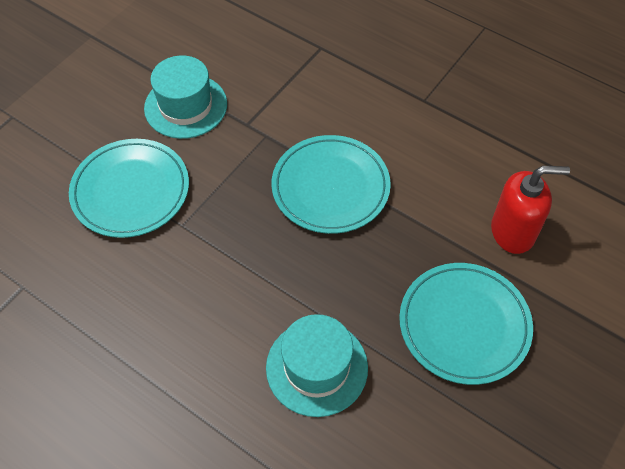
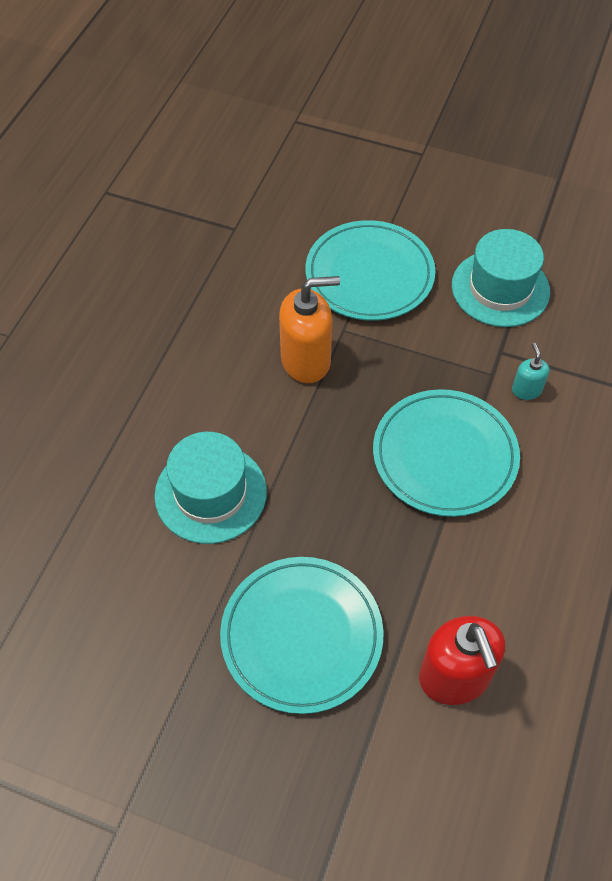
camera: 75 degrees right, 0 degrees up
none -> orange soap dispenser [279,276,340,383]
none -> turquoise soap dispenser [512,343,550,400]

